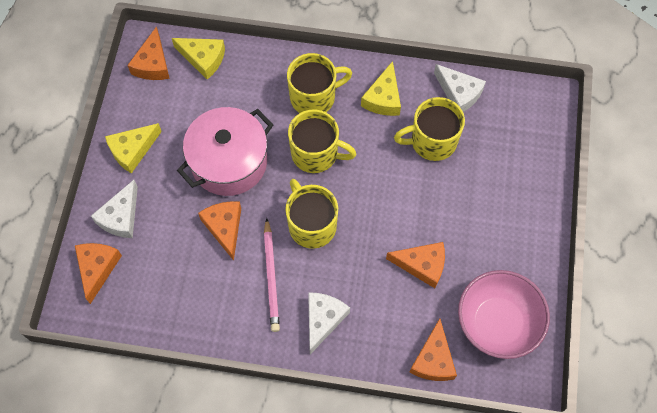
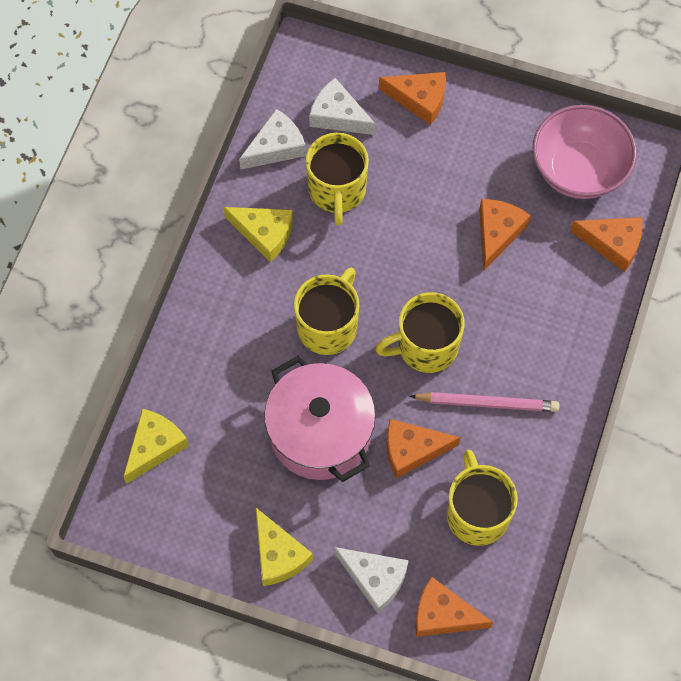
camera: 80 degrees left, 0 degrees up
orange cheese [127,26,170,80] -> orange cheese moved to [379,72,446,125]
yellow mug [287,53,352,113] -> yellow mug moved to [447,450,518,546]
white cheese [308,292,350,354] -> white cheese moved to [309,78,376,135]

